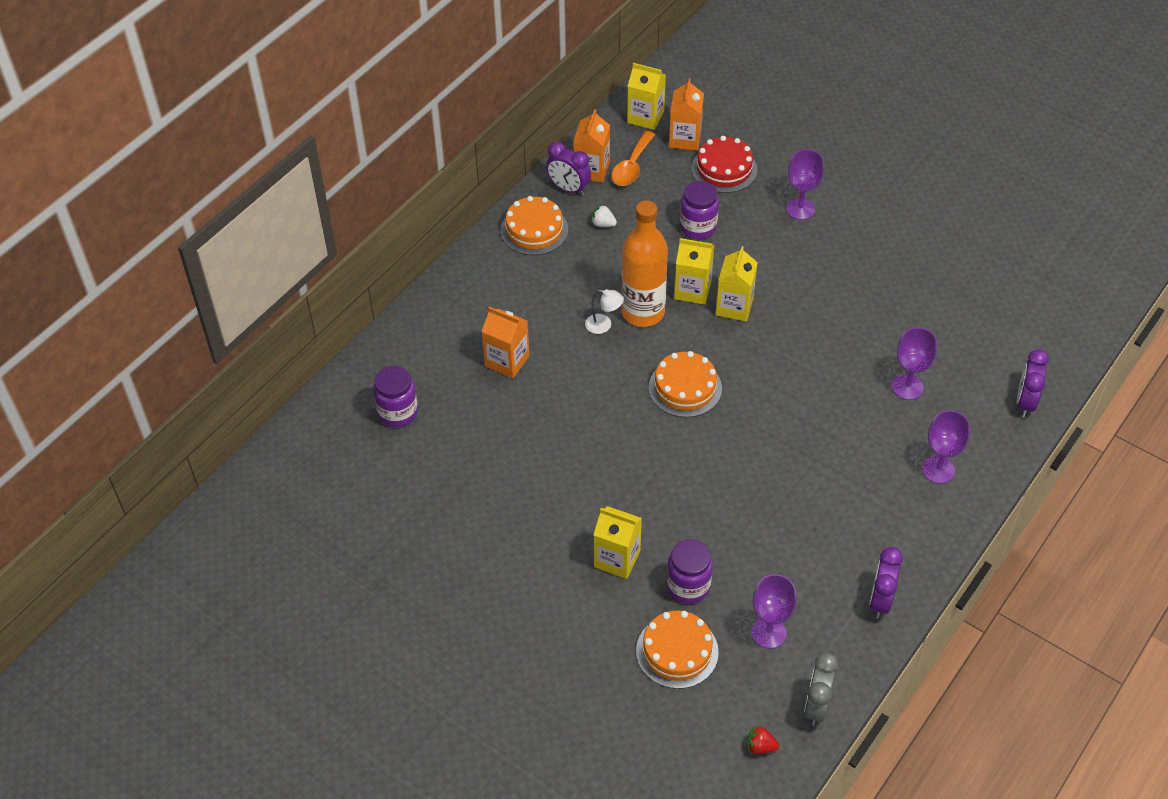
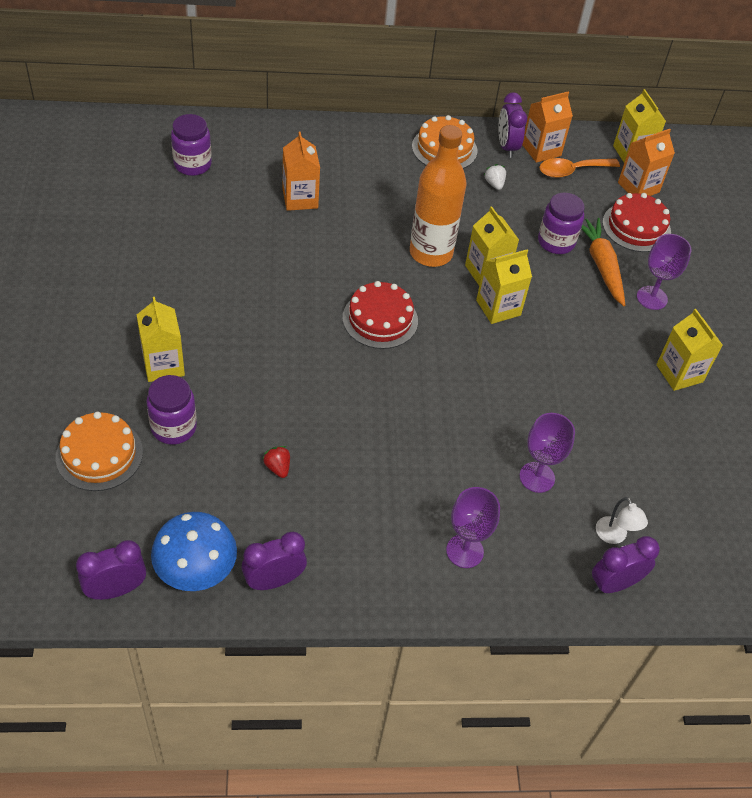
camera: 45 degrees right, 0 degrees up
white lamp [585,289,624,334] -> white lamp moved to [596,497,648,544]
orange cake [649,351,722,417] -> red cake [343,281,418,349]
red strawberry [747,725,779,754] -> red strawberry moved to [263,446,290,478]
purple goblet [752,574,797,649] -> none
grey clock [804,652,838,726] -> purple clock [76,540,146,600]
none -> blue mushroom [151,512,237,591]
none -> orange carrot [581,218,625,306]
none -> yellow carton [656,309,723,391]

